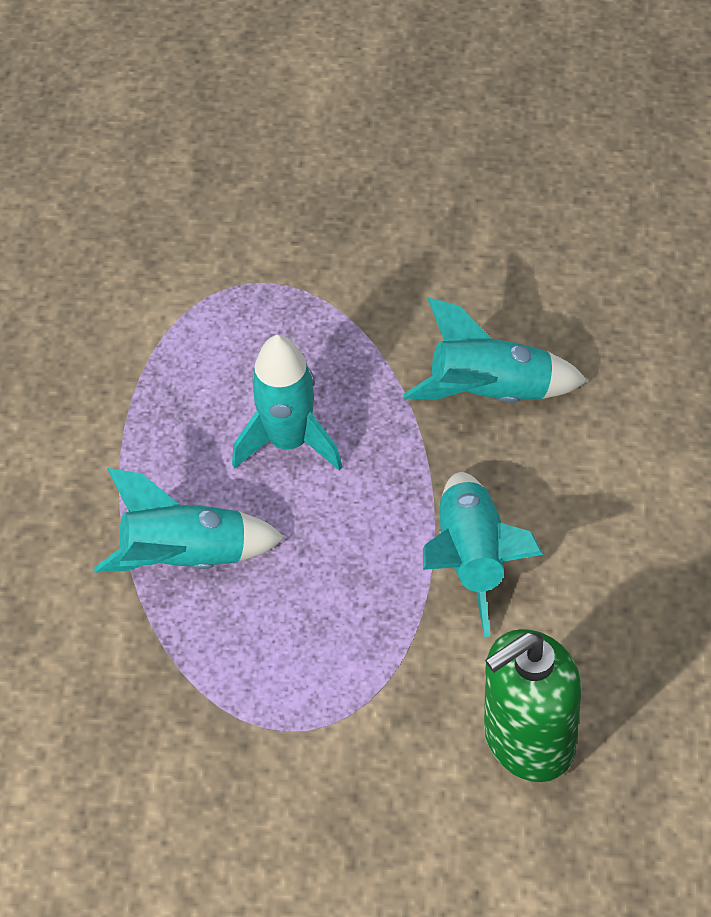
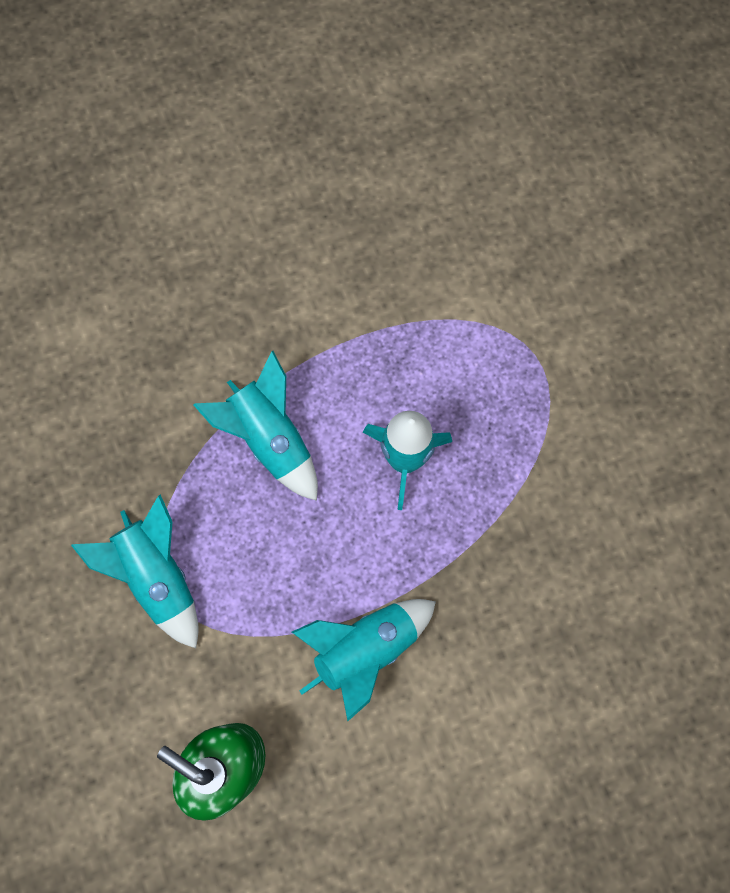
camera: 60 degrees right, 20 degrees up
turquoise rocket [404,297,587,403] -> turquoise rocket moved to [71,494,199,648]

